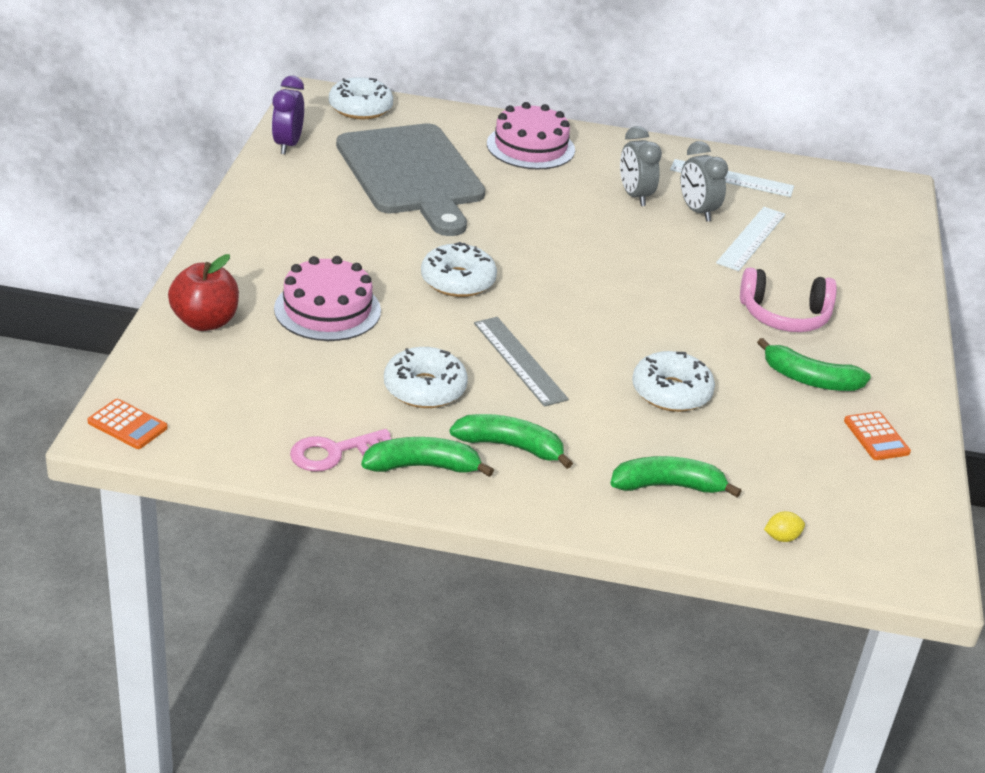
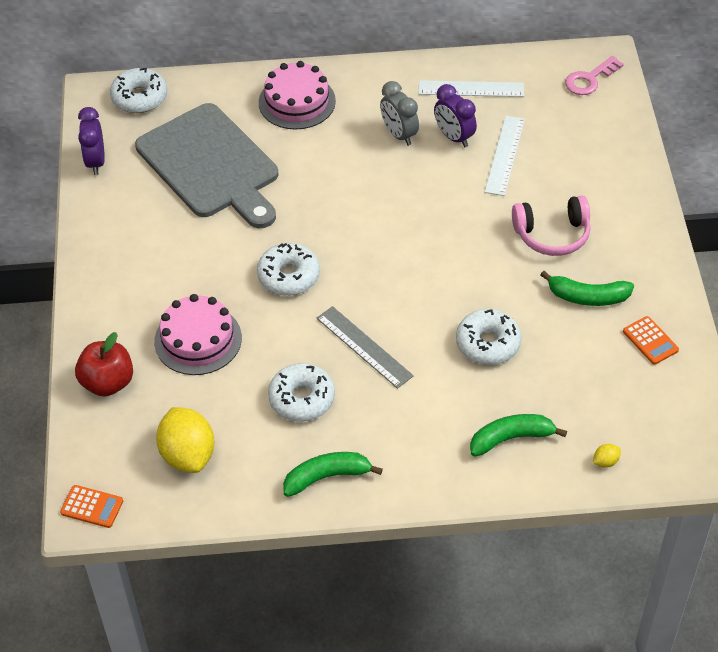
camera: 10 degrees left, 15 degrees up
pink key [290,429,391,472] -> pink key moved to [565,56,624,95]
green banana [450,414,573,469] -> none
grey clock [681,141,728,222] -> purple clock [434,84,477,147]
none -> yellow lemon [156,407,214,473]

